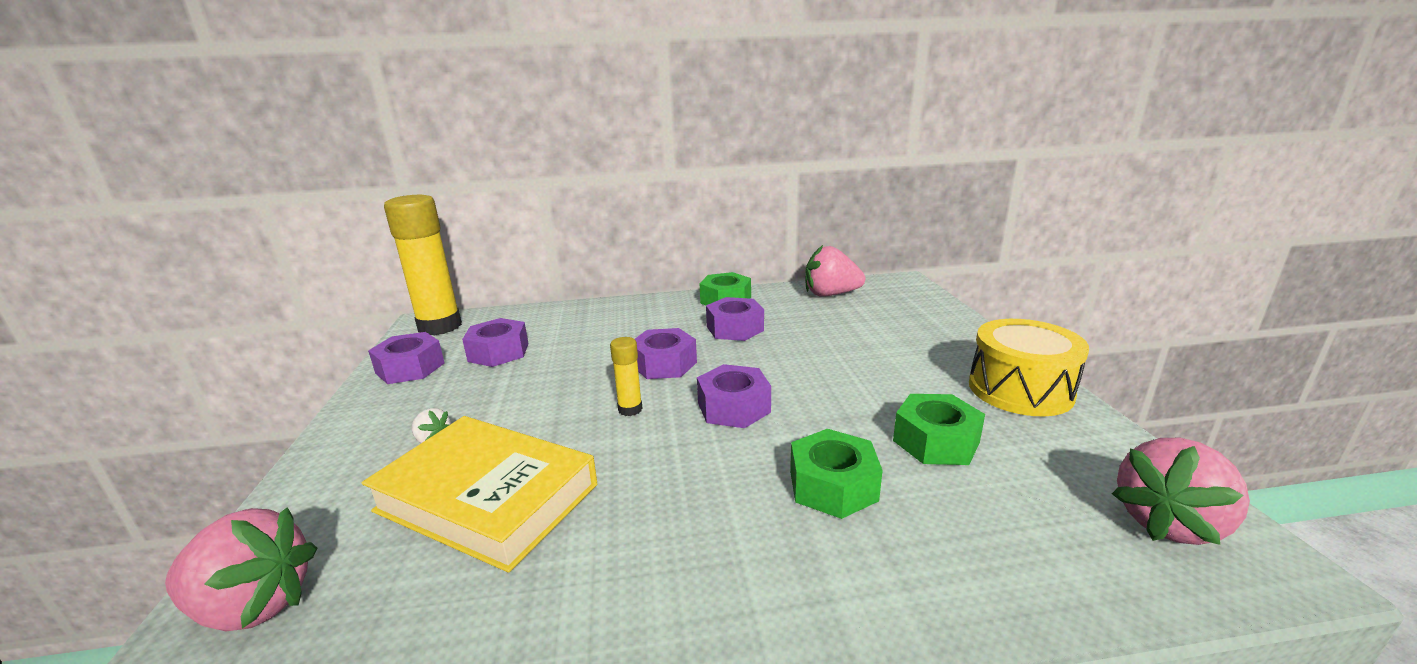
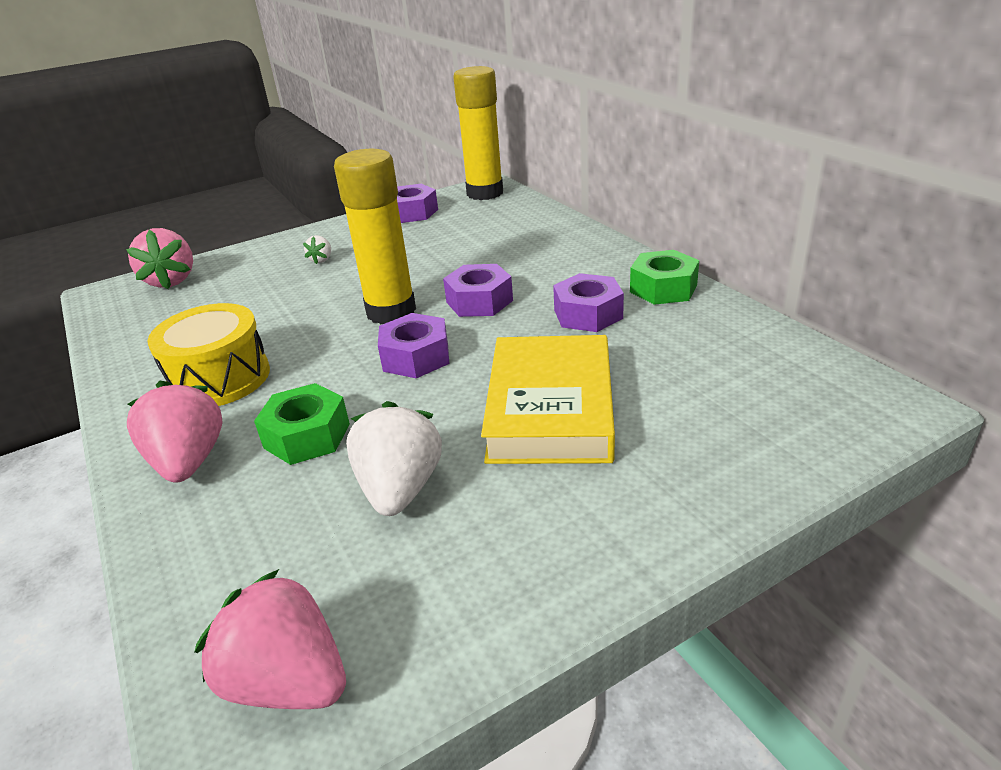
camera: 70 degrees right, 10 degrees up
yellow book [361,416,597,573] -> yellow book moved to [481,335,615,464]
purple nut [462,318,528,367] -> none
yellow glue stick [610,337,643,416] -> yellow glue stick [334,149,416,324], size x2.27
pink strawberry [805,245,866,297] -> pink strawberry moved to [127,381,223,482]
green nut [893,394,985,465] -> white strawberry [346,401,442,516]
yellow drum [969,319,1089,416] -> yellow drum moved to [147,303,270,406]

